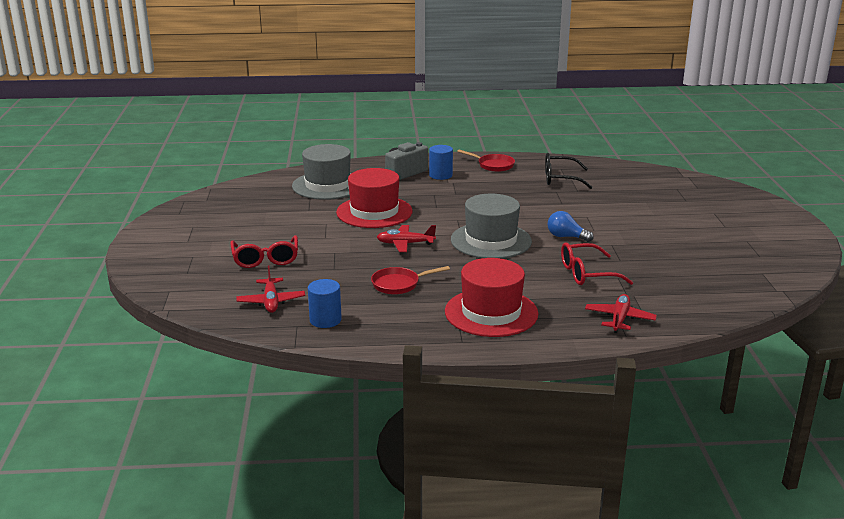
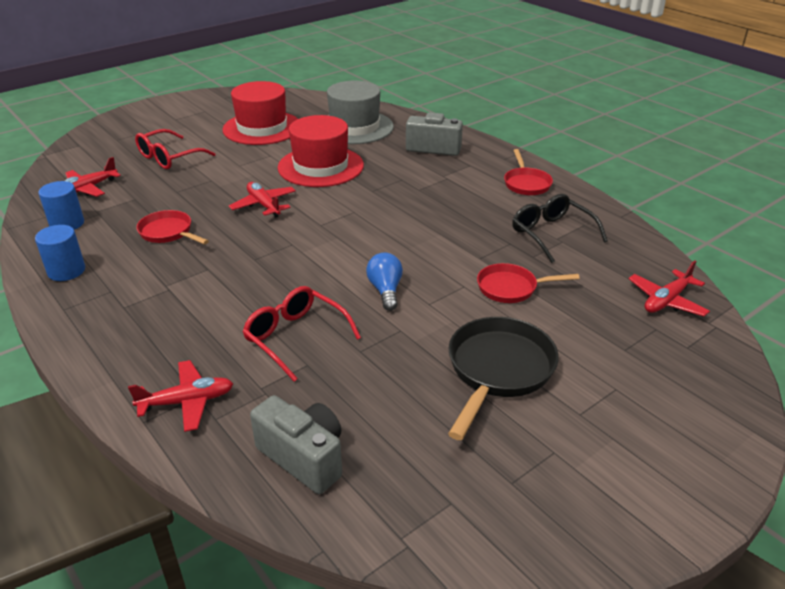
camera: 55 degrees right, 10 degrees up
blue cylinder [429,145,453,180] -> blue cylinder moved to [35,225,85,281]
red hat [445,258,539,337] -> red hat moved to [223,81,298,145]
grey hat [451,194,532,259] -> none
none -> grey camera [250,395,342,494]
none -> black pan [448,317,559,440]
none -> red pan [477,263,580,303]
none -> red plane [628,260,710,316]

